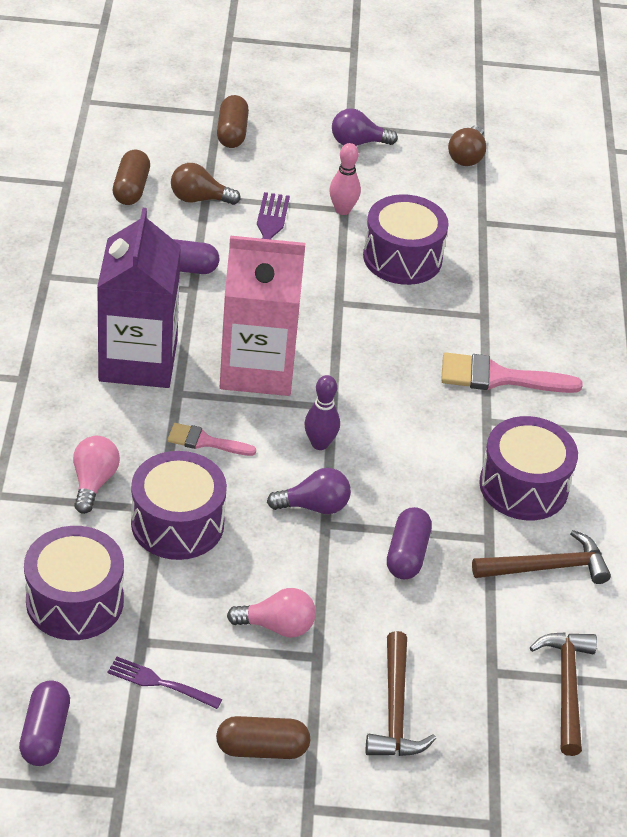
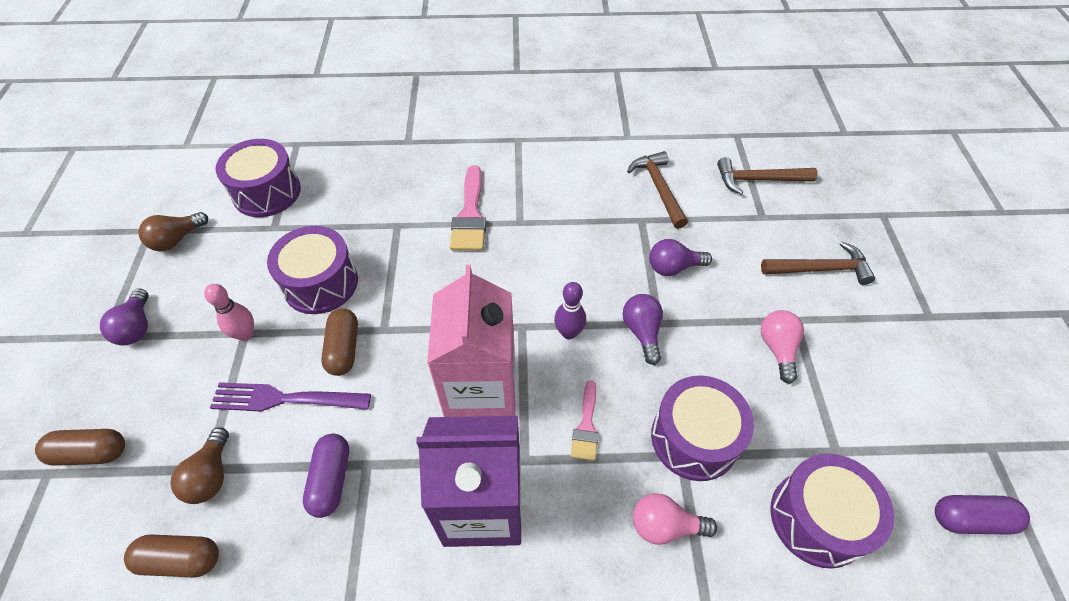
camera: 90 degrees left, 10 degrees up
purple fork [107,657,222,709] -> none
brown capsule [216,716,310,759] -> brown capsule moved to [321,308,358,376]
purple capsule [387,507,432,579] -> purple light bulb [649,239,712,276]
brown light bulb [448,125,486,166] -> brown light bulb turned 120 degrees clockwise [138,212,208,251]
purple drum [479,416,578,520] -> purple drum moved to [215,139,301,217]

